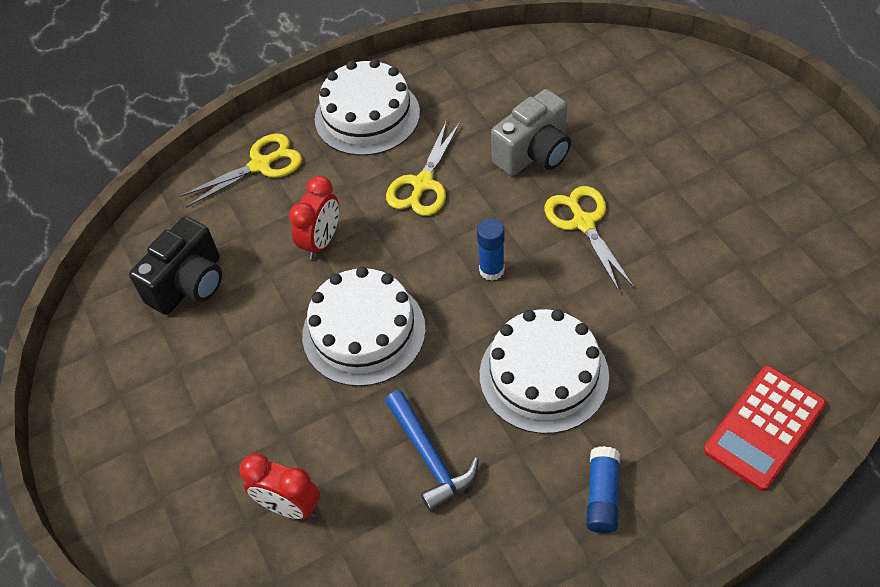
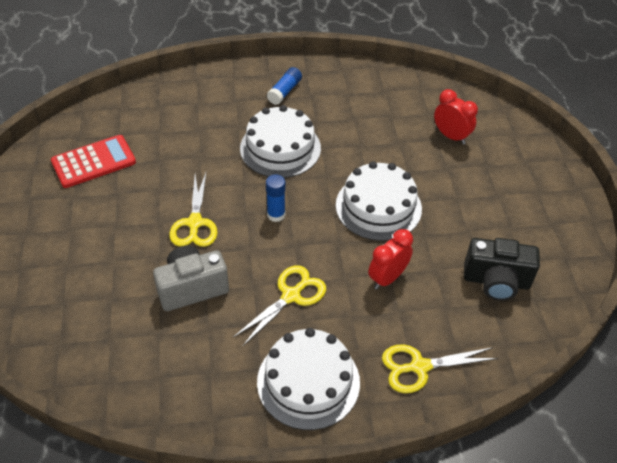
camera: 165 degrees left, 5 degrees down
black camera [129,216,222,315] -> black camera turned 135 degrees counterclockwise [464,238,540,301]
blue hammer [385,390,479,512] -> none
red calculator [704,366,826,491] -> red calculator moved to [51,135,136,188]

